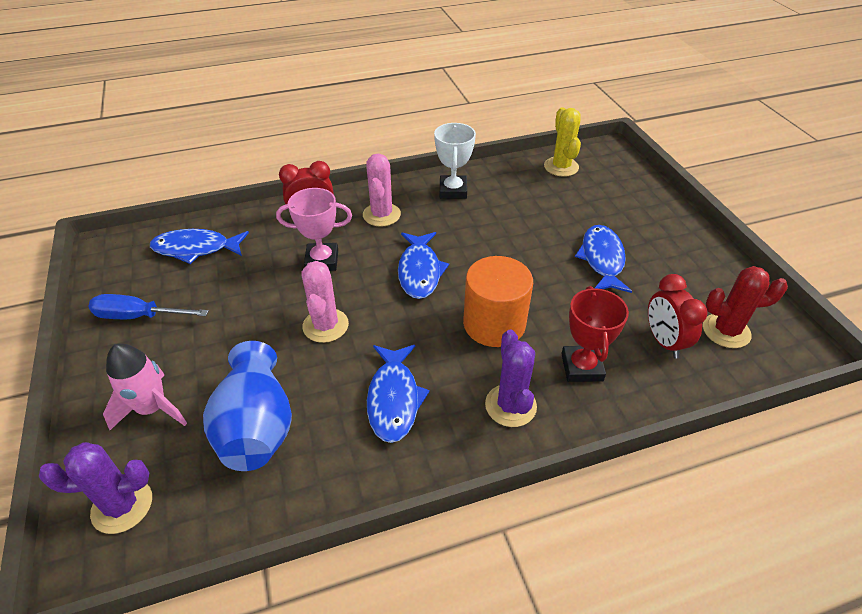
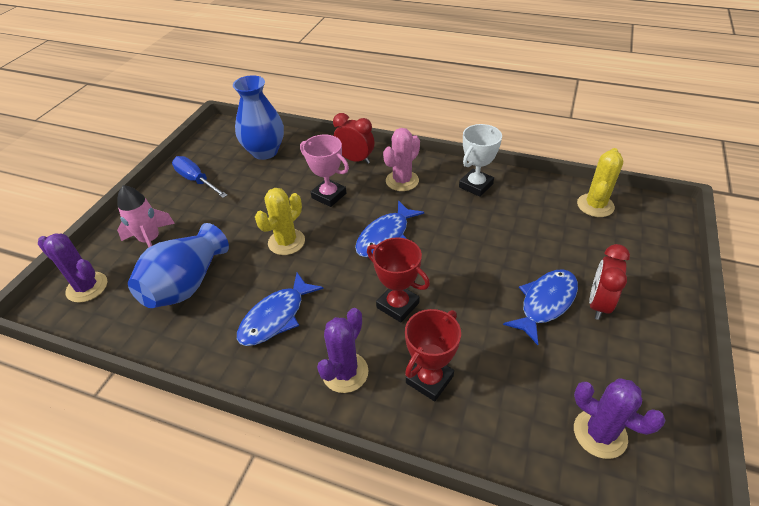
camera: 40 degrees right, 0 degrees up
blue fish [150,229,249,264] -> blue vase [233,75,284,160]
pink cactus [301,261,349,343] -> yellow cactus [255,188,305,255]
orange cylinder [463,256,533,347] -> red trophy [367,237,430,323]
red clock [648,274,708,359] -> red clock moved to [589,244,630,320]
red cactus [703,266,788,348] -> purple cactus [574,378,666,459]

